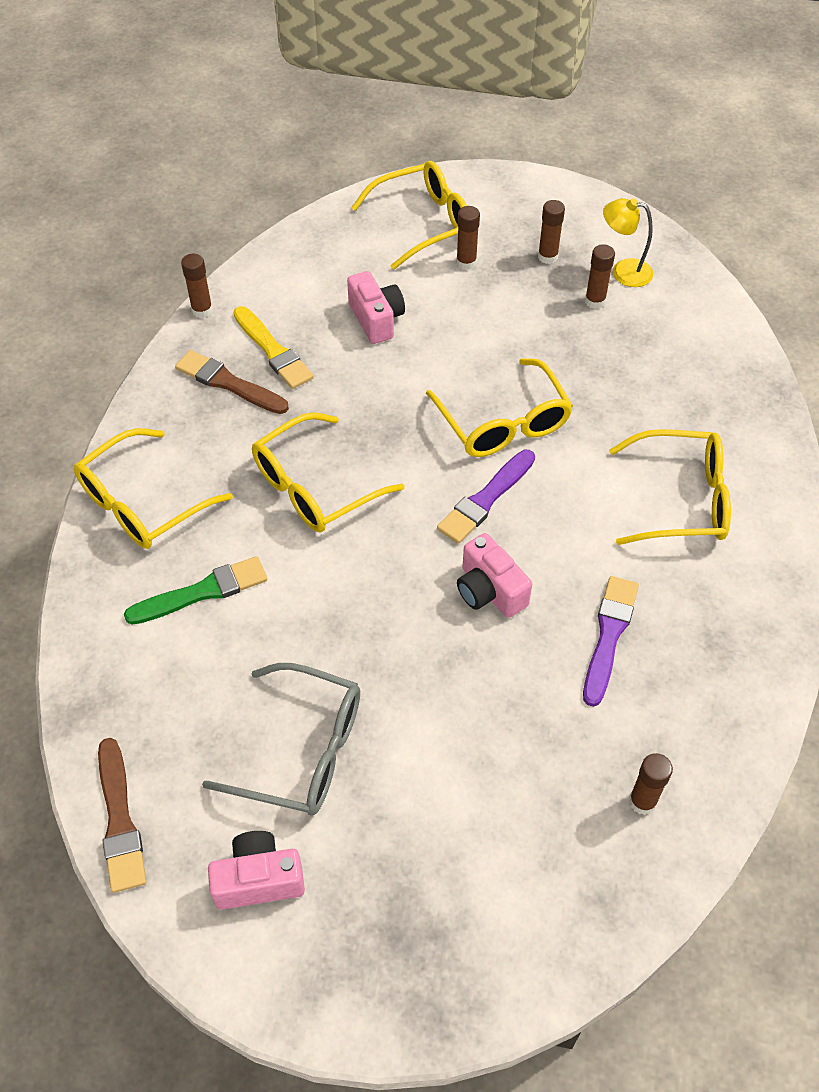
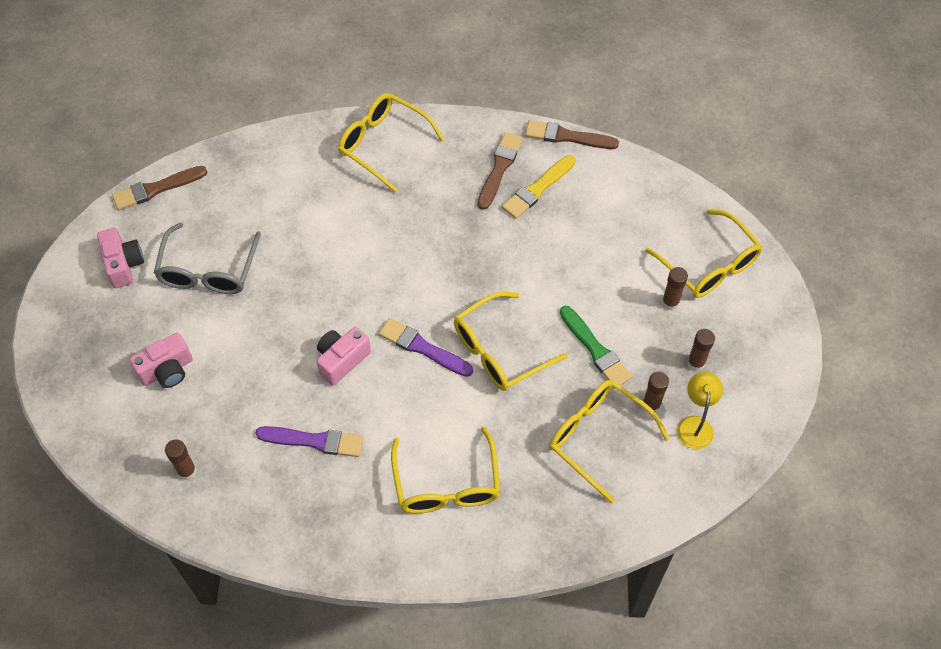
camera: 80 degrees right, 5 degrees up
green brush [124,556,267,625] -> green brush moved to [560,306,632,386]
brown glue stick [181,254,213,318] -> brown brush [525,120,619,149]
yellow glasses [252,412,404,533] -> yellow glasses moved to [549,380,670,503]
pink camera [347,271,405,344] -> pink camera moved to [129,333,193,388]

